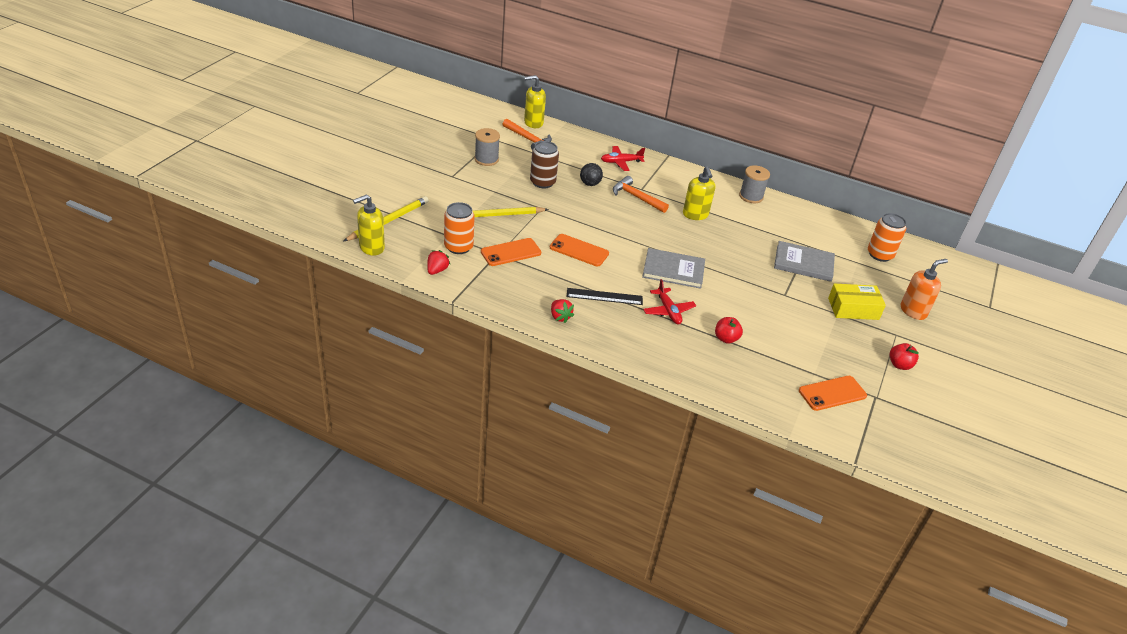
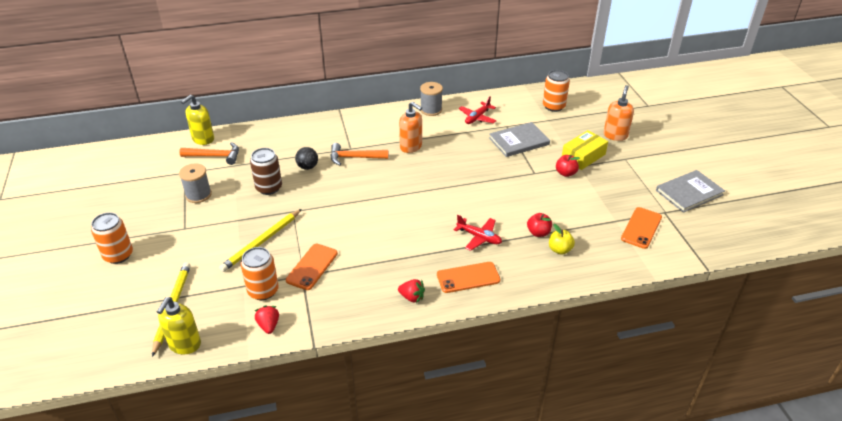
camera: 35 degrees left, 0 degrees up
orange phone [550,234,609,266] -> orange phone moved to [437,262,501,293]
black ruler [567,288,643,305] -> none
red plane [601,146,645,171] -> red plane moved to [459,96,497,124]
grey book [642,248,705,289] -> grey book moved to [656,170,725,213]
yellow soap dispenser [683,166,716,220] -> orange soap dispenser [399,102,422,153]
red apple [890,343,919,370] -> red apple moved to [556,155,580,177]
none -> orange can [91,212,133,264]
none -> yellow apple [549,224,575,255]

